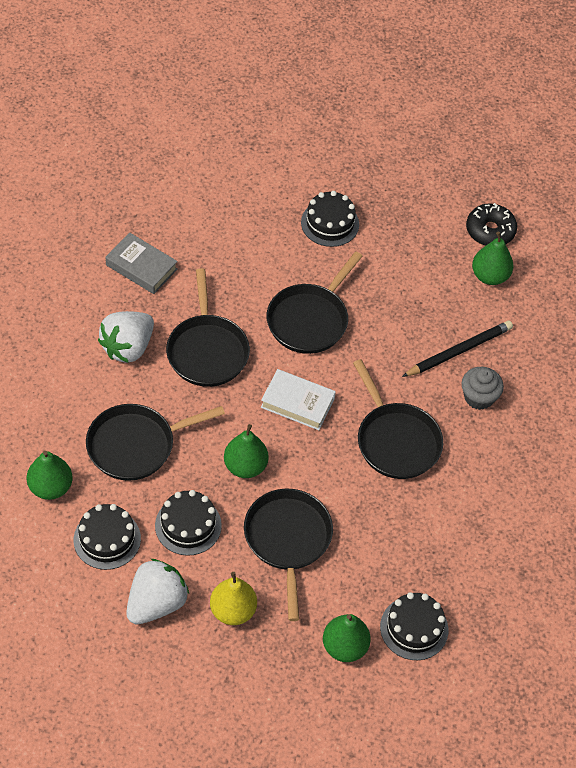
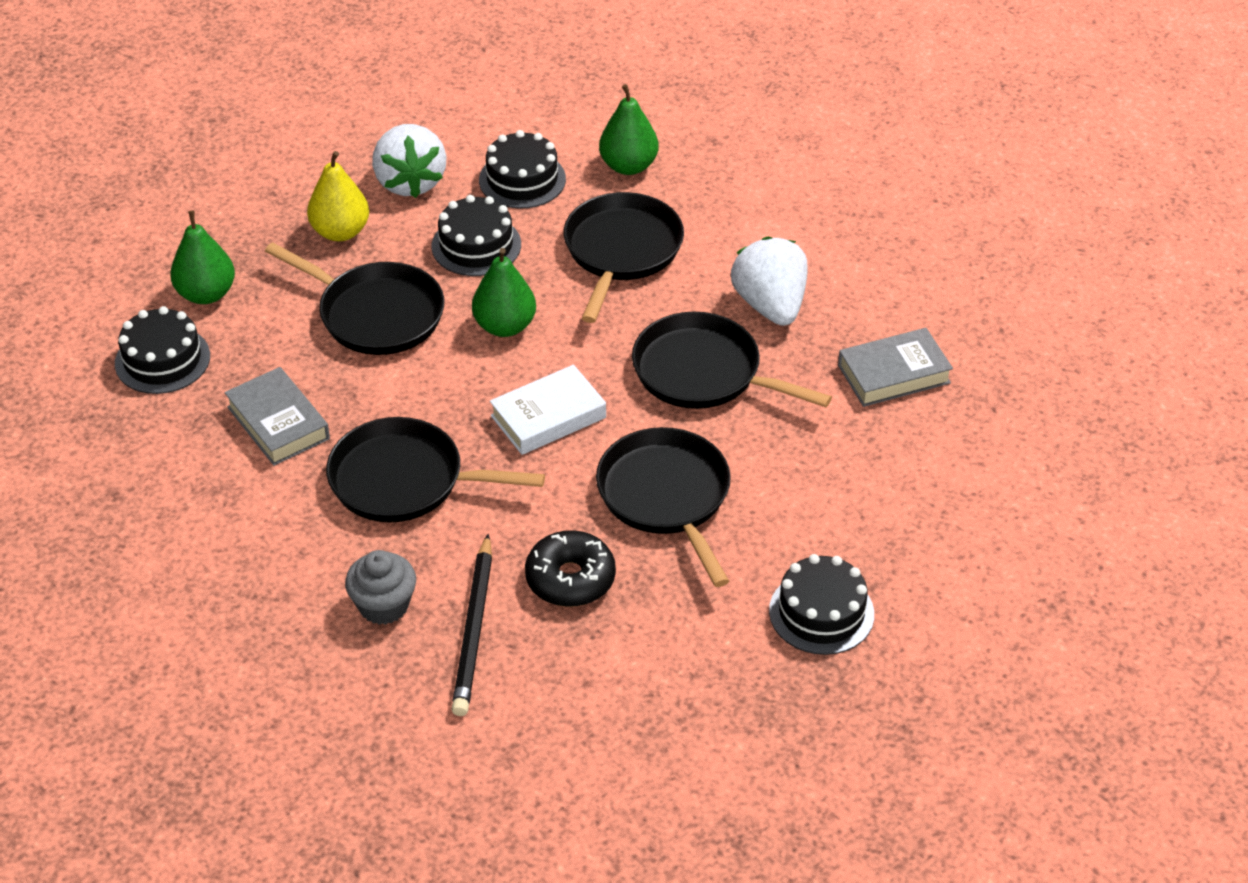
camera: 130 degrees right, 10 degrees down
black donut [466,203,517,246] -> black donut moved to [525,530,616,607]
green pear [472,232,514,285] -> none
none -> grey book [224,367,330,466]

